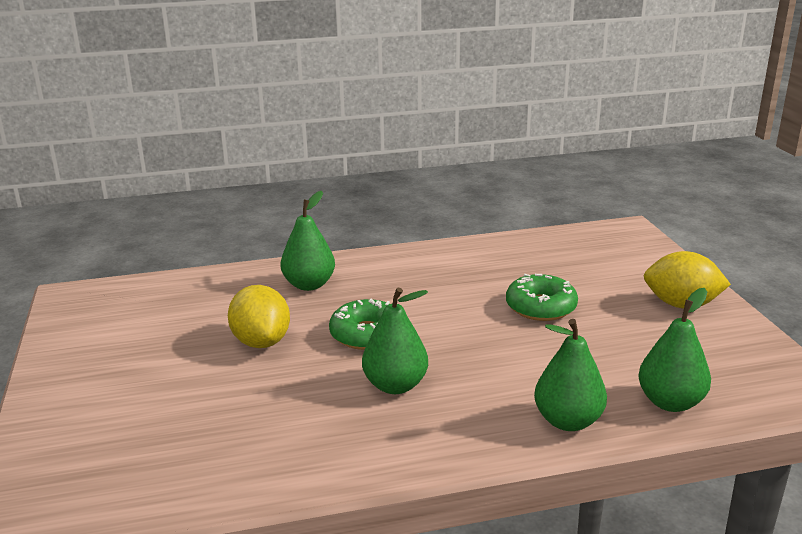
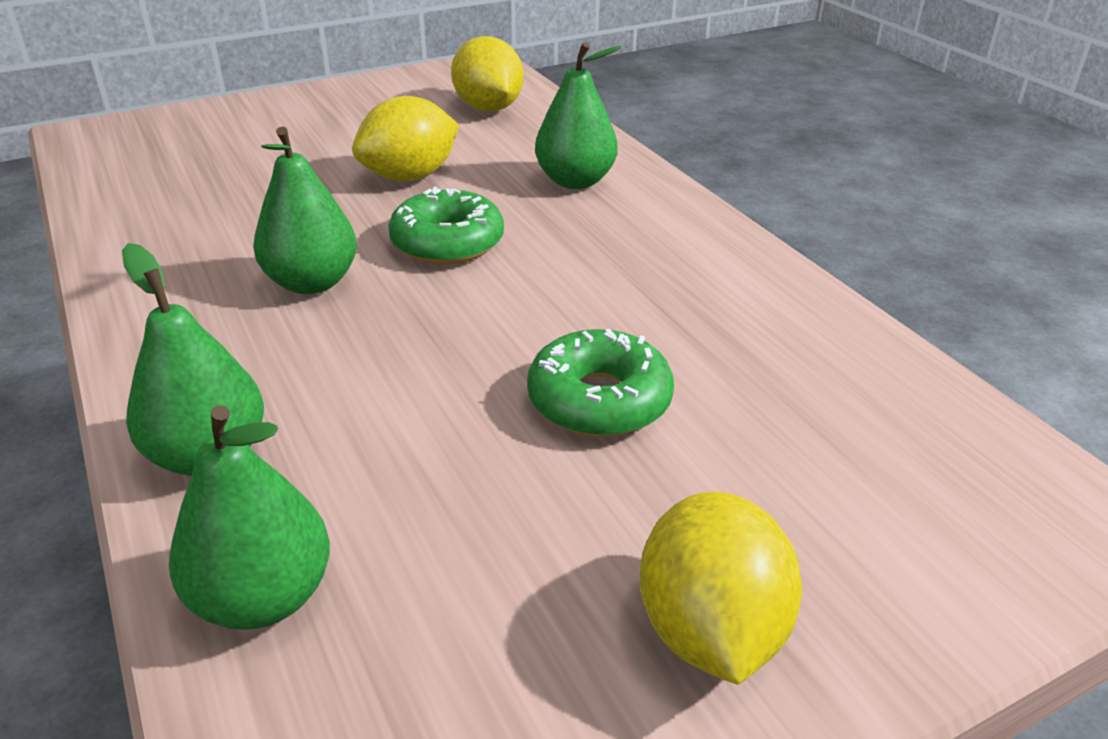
camera: 75 degrees right, 10 degrees up
none -> yellow lemon [451,36,524,111]

